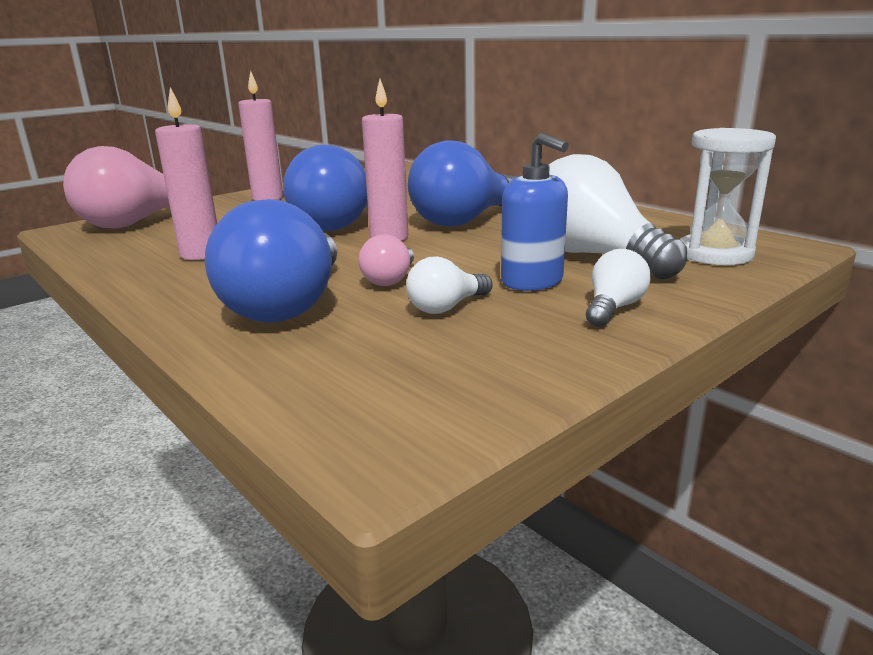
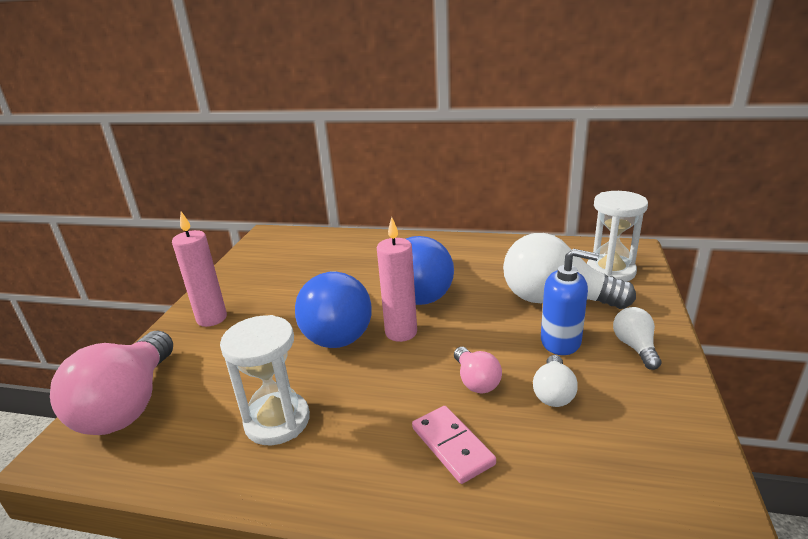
camera: 35 degrees left, 5 degrees up
pink candle [155,87,217,260] -> white hourglass [220,315,310,445]
blue light bulb [205,199,337,323] -> pink domino [412,406,496,484]

